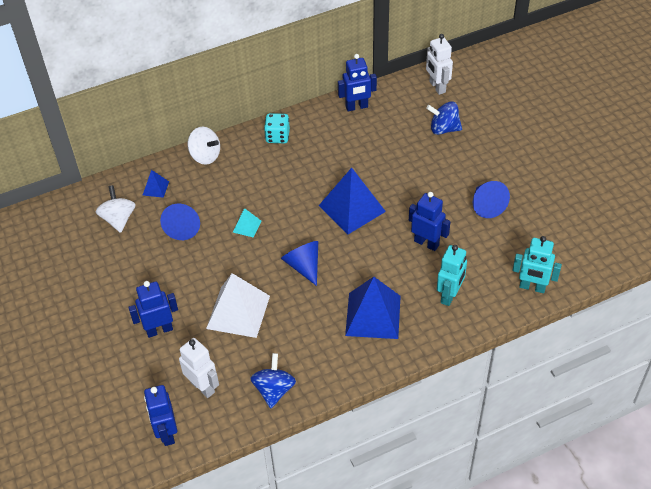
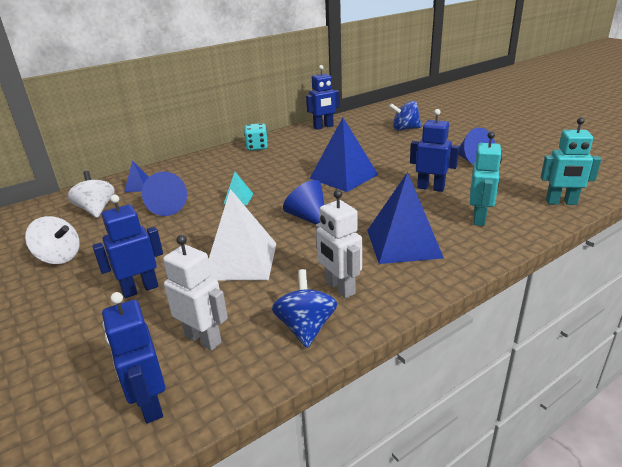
camera: 10 degrees left, 20 degrees down
white spinning top [188,127,220,165] -> white spinning top moved to [25,216,80,264]
white robot [426,34,453,95] -> white robot moved to [315,190,362,298]

